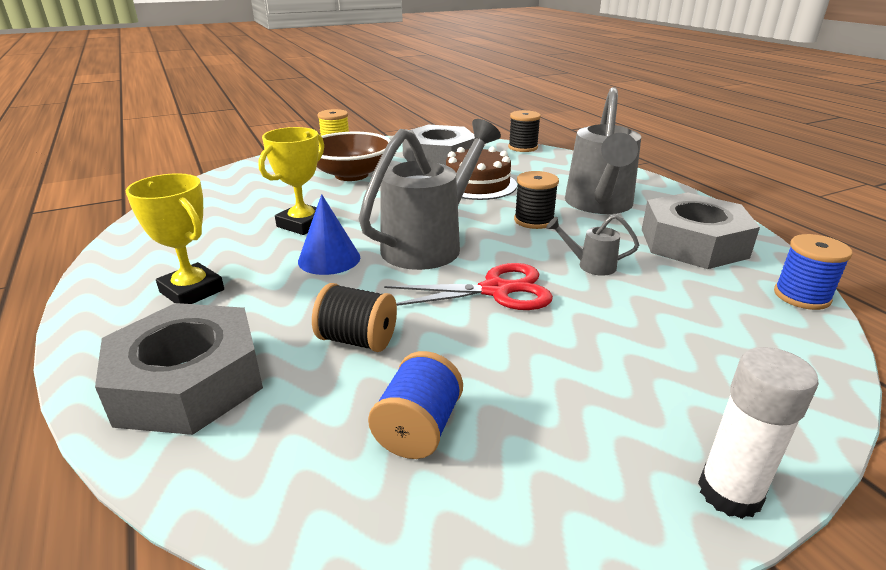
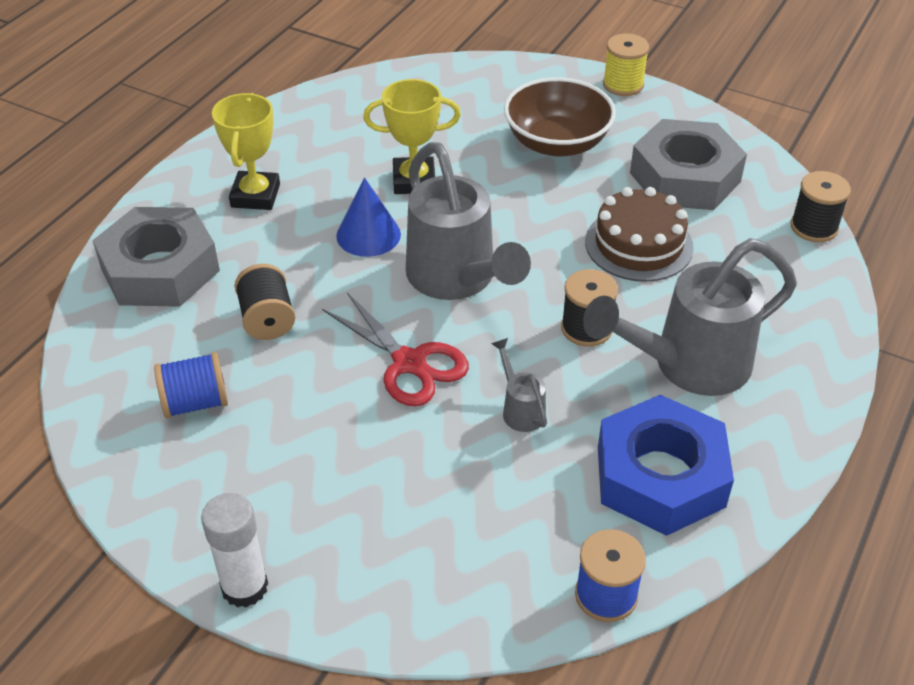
camera: 55 degrees right, 15 degrees up
grey watering can [359,119,501,270] -> grey watering can turned 60 degrees clockwise [406,142,531,300]
grey nut [642,192,760,269] -> blue nut [598,395,734,536]

